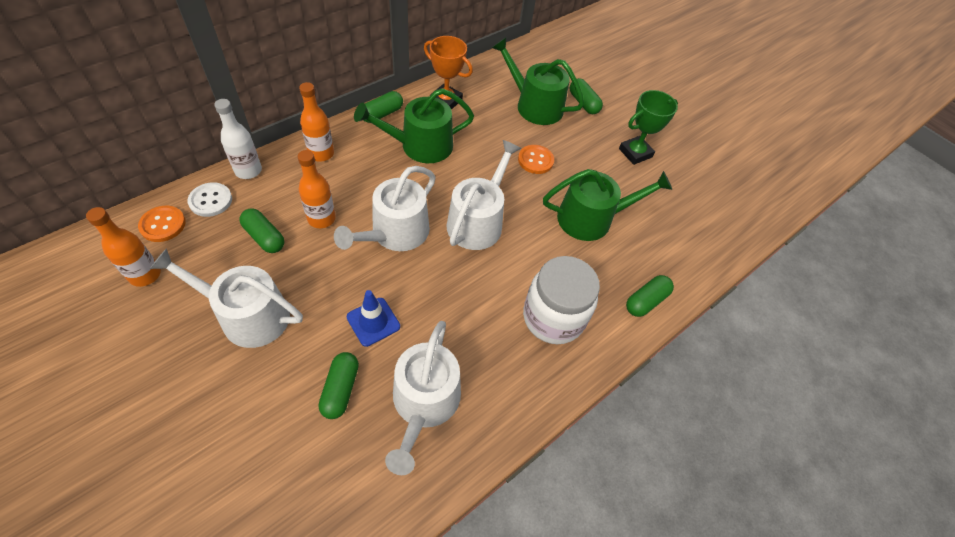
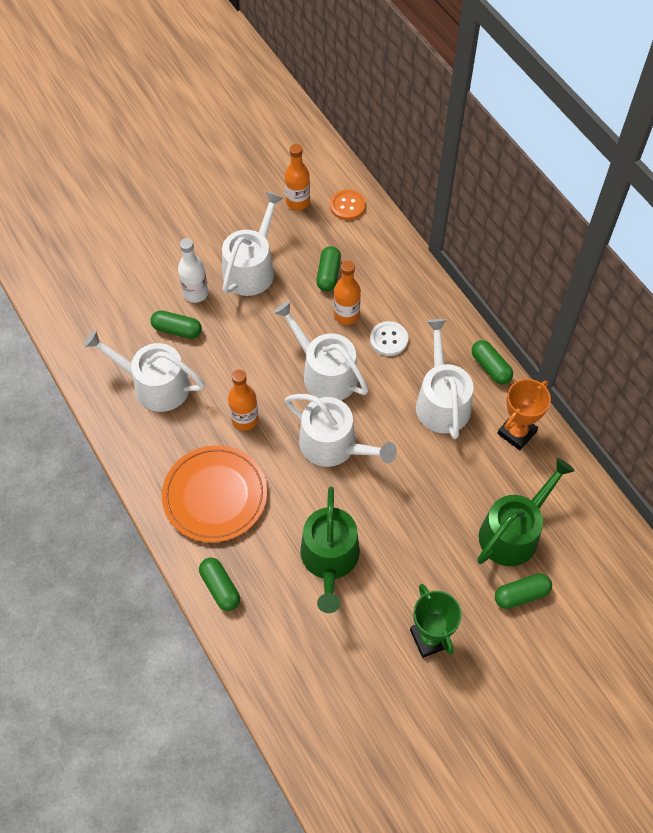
camera: 105 degrees right, 5 degrees up
white button [188,182,232,217] -> white button moved to [370,321,408,356]
white bottle [214,99,262,179] -> white bottle moved to [178,238,208,303]
green capsule [239,208,284,253] -> green capsule turned 45 degrees counterclockwise [316,246,341,292]
orange bottle [299,82,334,162] -> orange bottle moved to [228,370,259,431]
blue traffic cone [347,290,400,347] -> none
green watering can [354,88,474,163] -> white watering can [416,319,474,439]
orange button [518,145,554,174] -> none
white jar [523,256,600,344] -> orange plate [162,445,267,542]

